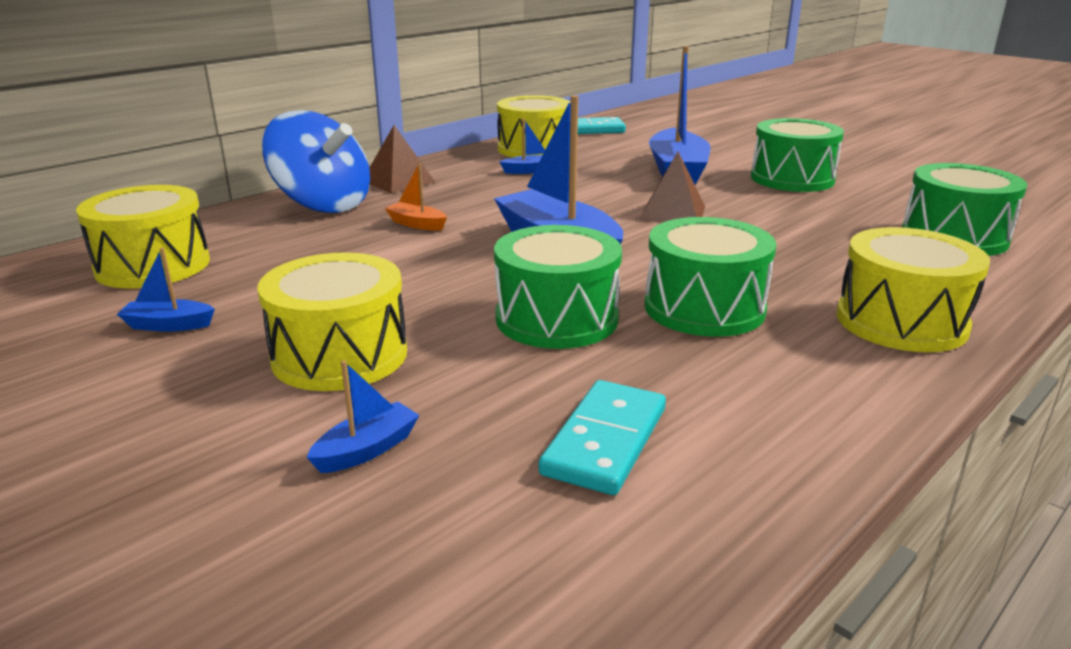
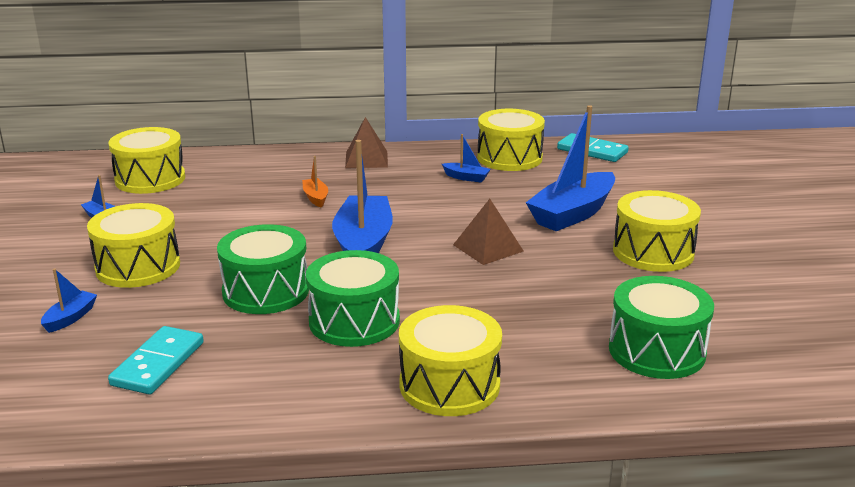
camera: 40 degrees right, 0 degrees up
blue spinning top [262,110,370,213] -> none
blue boat [306,360,419,473] -> blue boat turned 60 degrees counterclockwise [41,268,97,333]
turquoise domino [539,380,666,495] -> turquoise domino turned 45 degrees counterclockwise [108,326,204,395]
green drum [751,118,844,192] -> yellow drum [613,190,701,272]

